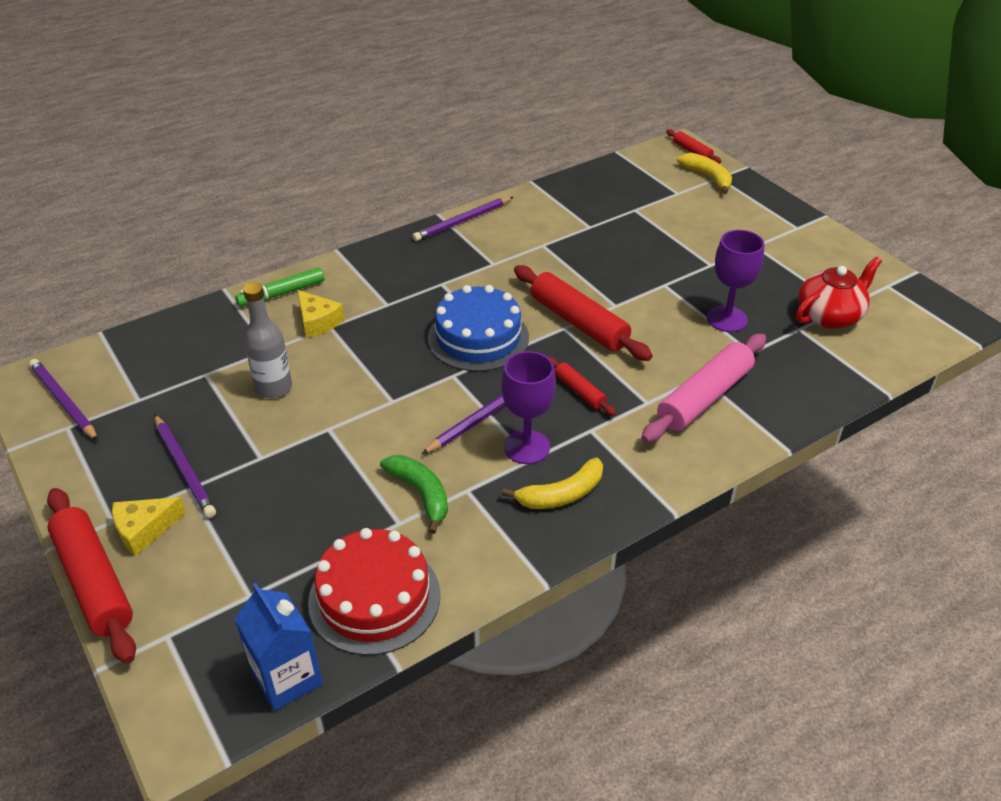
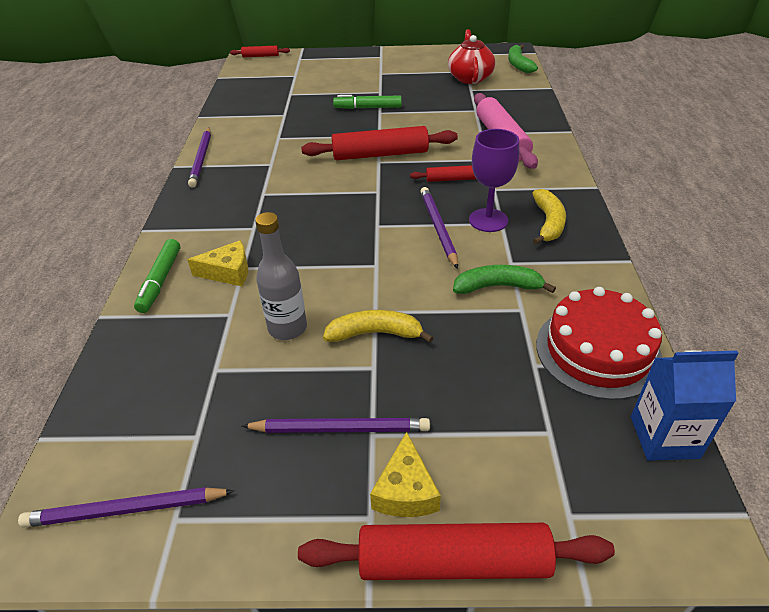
camera: 55 degrees left, 0 degrees up
blue cake [428,285,529,372] -> none
yellow banana [677,153,732,194] -> yellow banana moved to [323,310,433,343]
purple goblet [707,230,764,332] -> none
none -> green marker [333,95,402,109]
none -> green banana [508,44,538,73]

